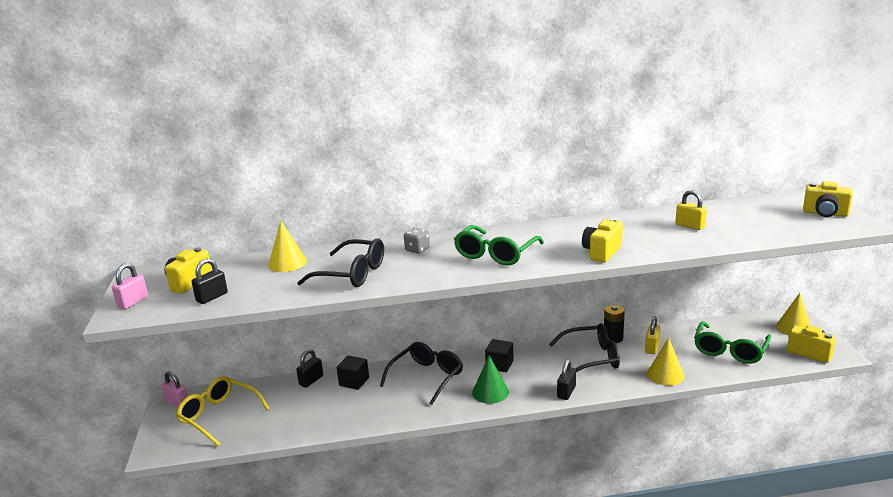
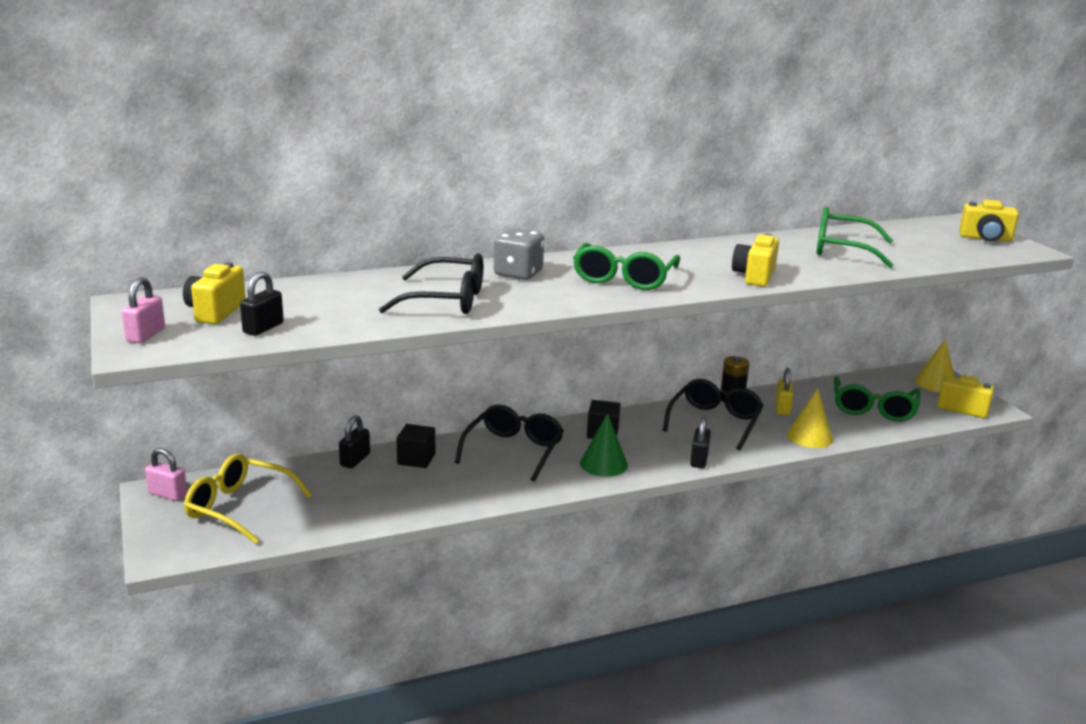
camera: 15 degrees left, 0 degrees up
yellow cone [268,221,307,272] -> none
grey dice [404,228,430,254] -> grey dice [494,228,544,280], size x1.55
black glasses [549,323,620,372] -> black glasses turned 45 degrees counterclockwise [663,379,763,450]
yellow padlock [676,190,707,230] -> green glasses [816,207,894,268]

